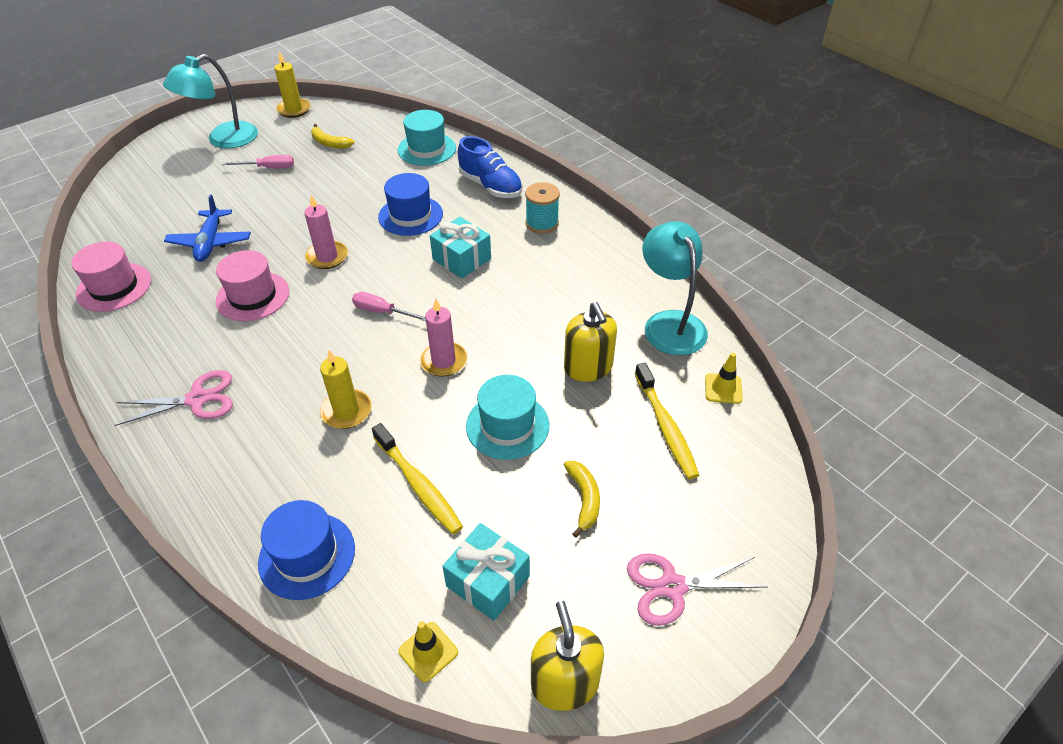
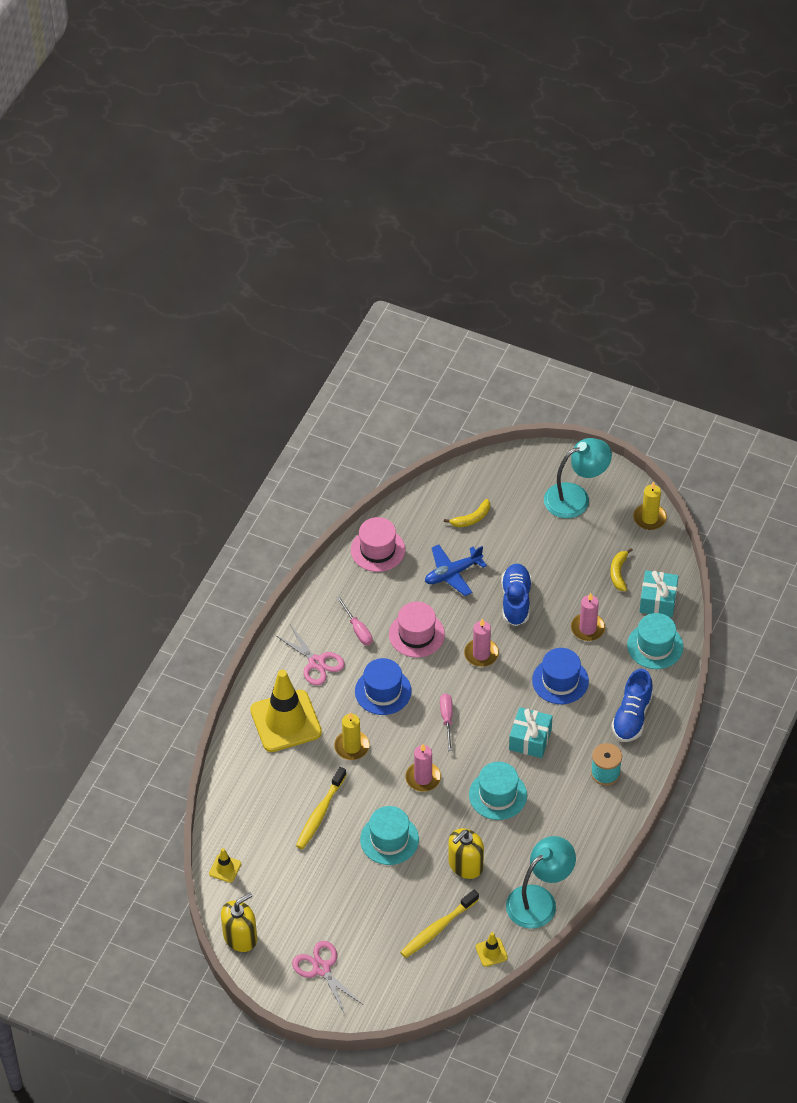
camera: 65 degrees right, 5 degrees up
turquoise lamp [163,54,258,148] -> turquoise lamp turned 135 degrees clockwise [544,438,612,518]
pink screwdriver [222,155,294,168] -> pink screwdriver moved to [337,597,373,645]
blue hat [258,500,355,600] -> blue hat moved to [355,658,412,715]
turquoise gift [442,523,530,621] -> turquoise gift moved to [639,571,678,617]
yellow banana [564,461,600,538] -> yellow banana moved to [444,499,490,527]
none -> yellow traffic cone [250,670,322,752]
none -> turquoise hat [469,762,527,820]
none -> blue shoe [501,564,532,626]
none -> pink candle [571,593,605,641]

